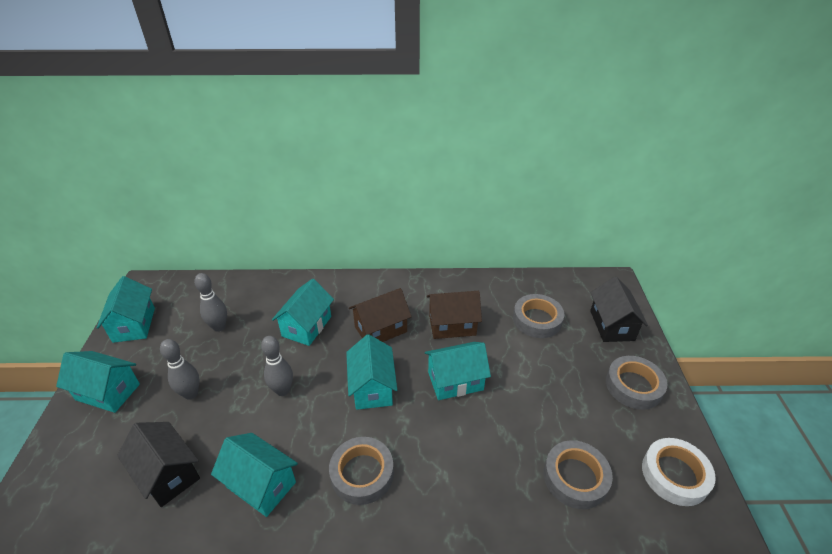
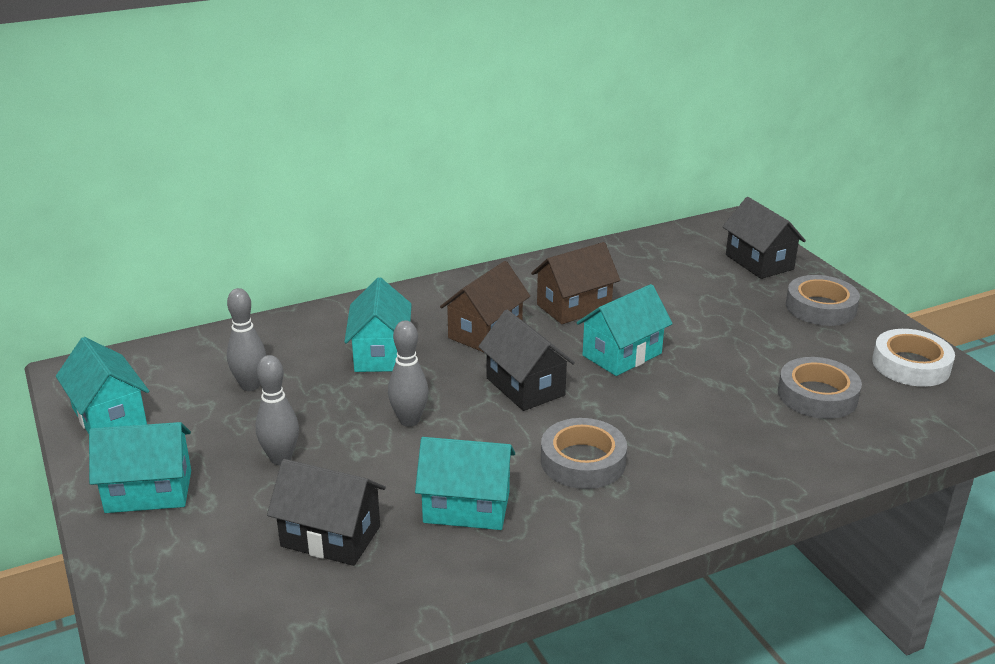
camera: 25 degrees left, 10 degrees down
turquoise house [346,334,397,410] -> black house [478,310,575,411]
grey tape [513,294,564,338] -> none

